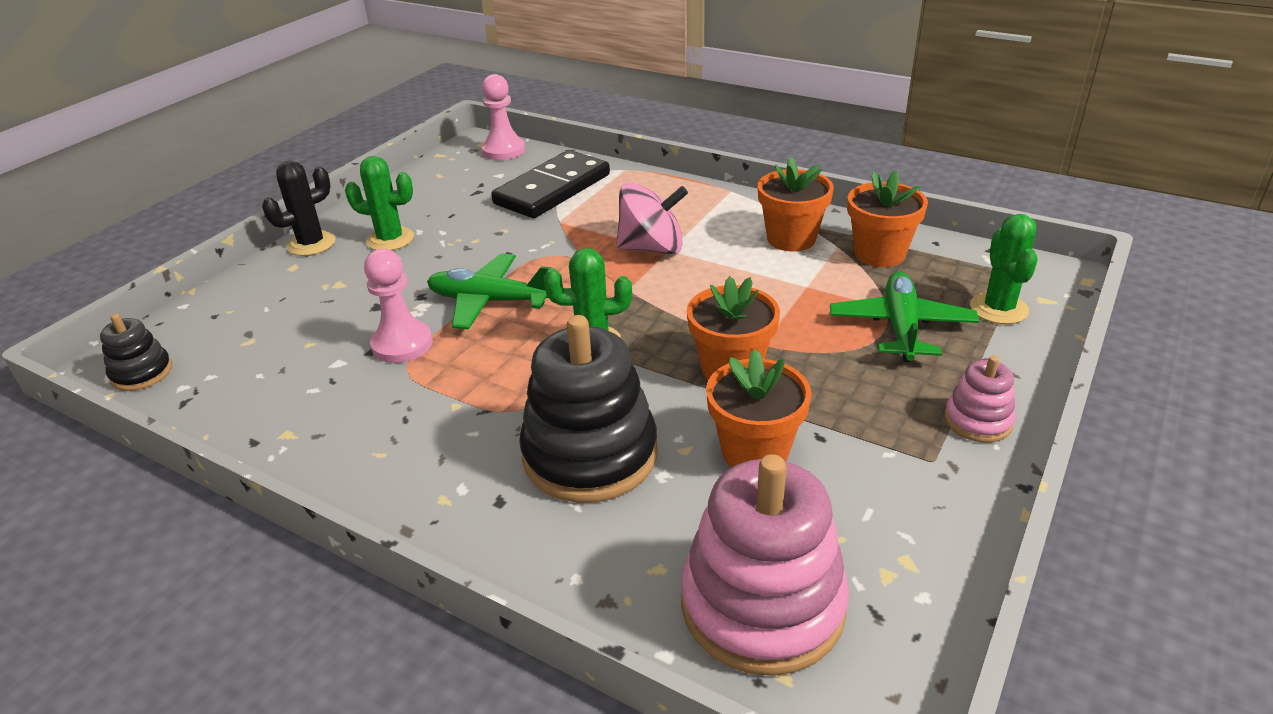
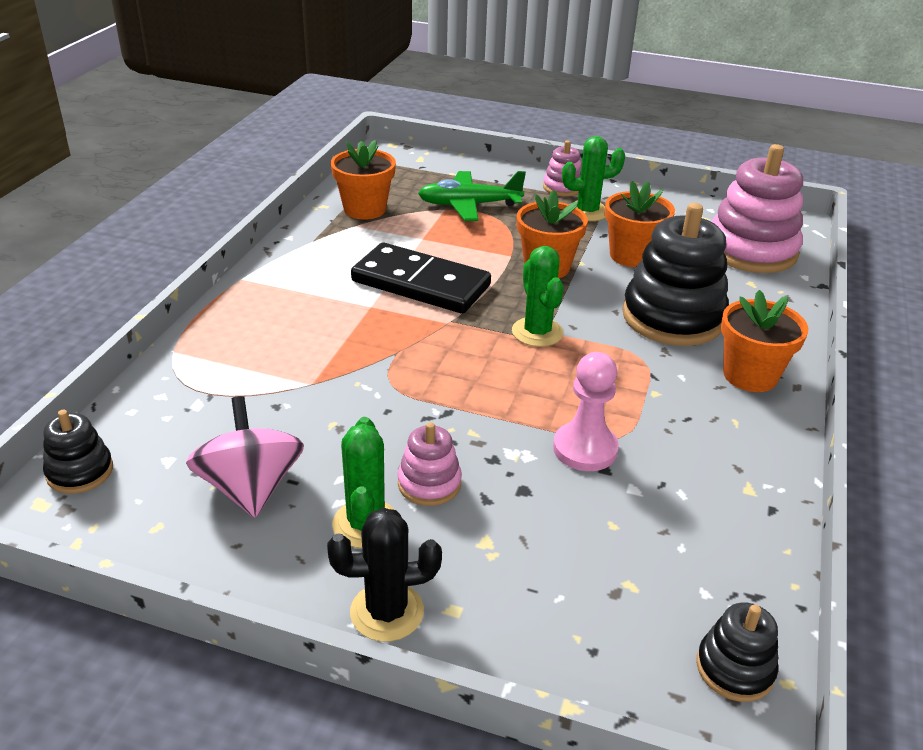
camera: 105 degrees left, 0 degrees up
black cactus [262,161,336,256] -> black cactus turned 45 degrees counterclockwise [327,508,442,642]
green plane [427,253,551,330] -> none
pink pawn [482,74,525,160] -> black stacking toy [43,410,113,494]
black domino [491,150,610,218] -> black domino moved to [351,243,491,314]
pink spinning top [616,182,688,255] -> pink spinning top moved to [186,396,304,518]
orange flower pot [758,157,834,251] -> orange flower pot moved to [721,290,809,392]
green cactus [970,214,1037,324] -> green cactus moved to [562,136,625,221]
none -> pink stacking toy [398,422,462,506]

